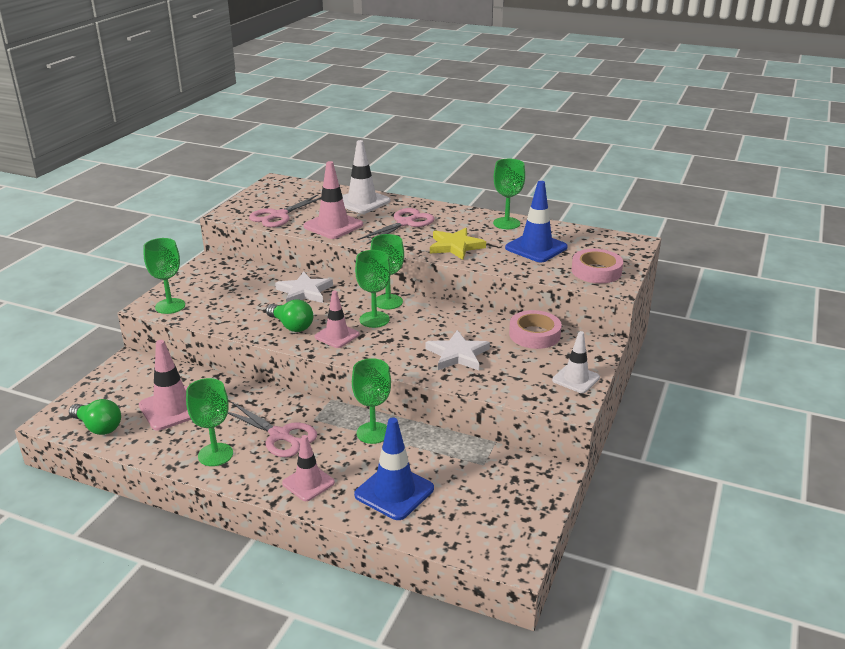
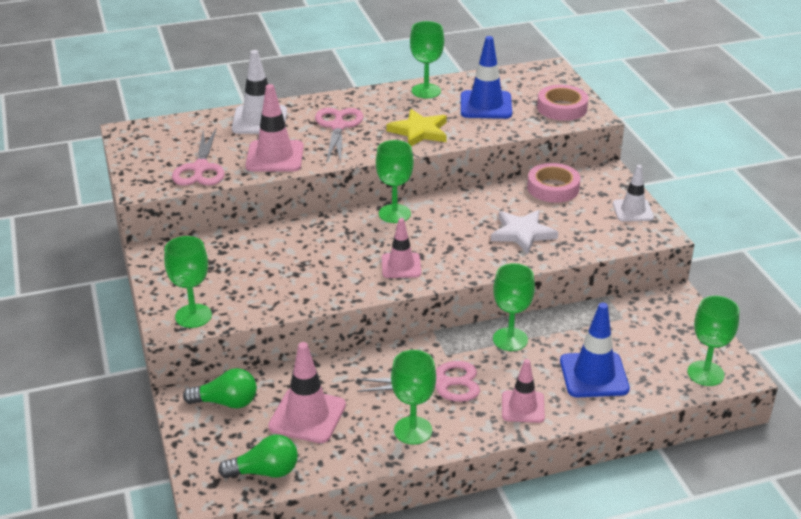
camera: 40 degrees left, 5 degrees up
green light bulb [266,299,313,332] -> green light bulb moved to [183,368,257,408]
white star [275,271,333,303] -> none
green goblet [355,250,391,328] -> green goblet moved to [687,296,739,386]

